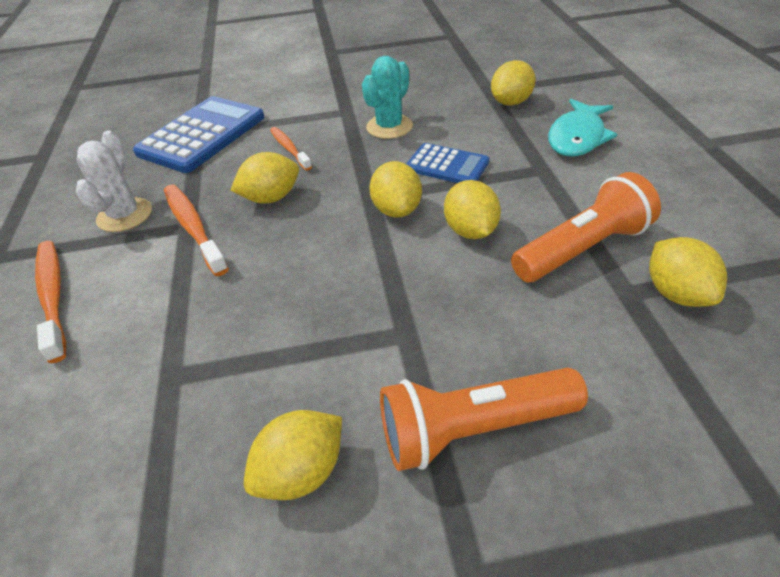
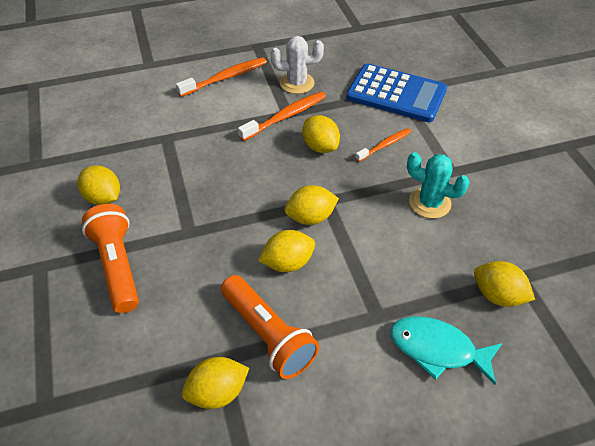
camera: 80 degrees right, 5 degrees up
blue calculator [406,143,489,183] -> none

